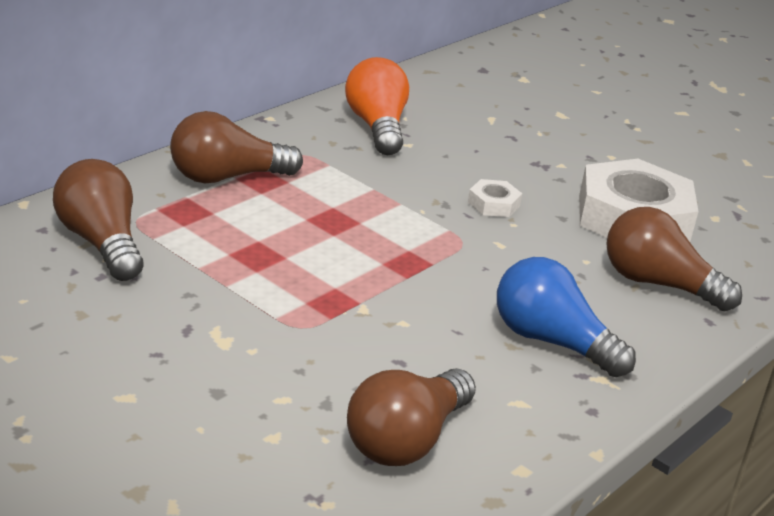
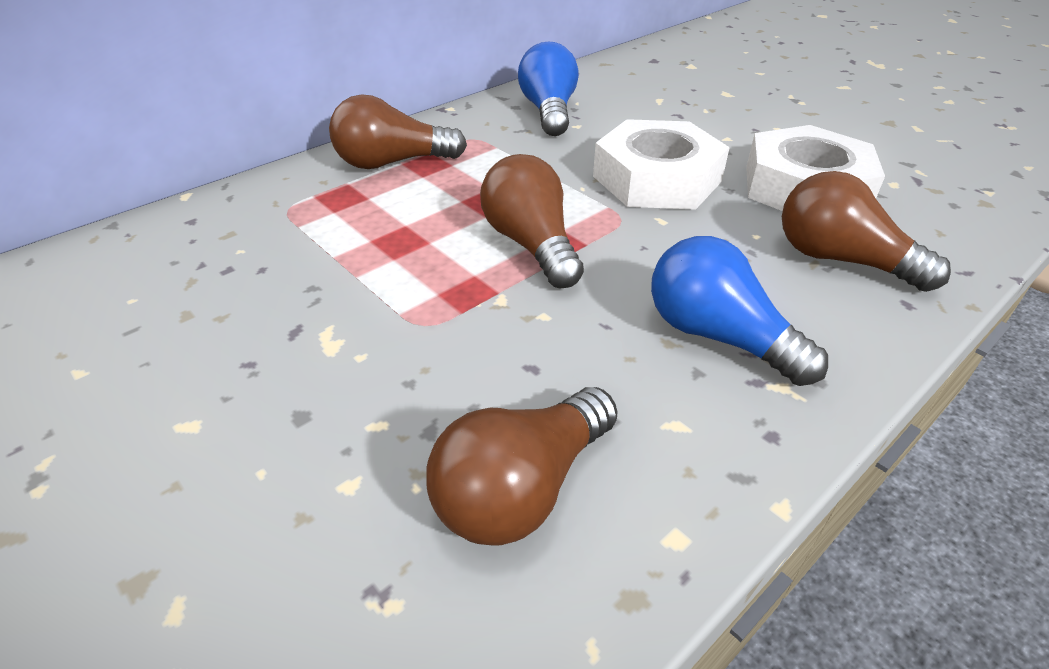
camera: 10 degrees right, 10 degrees up
brown light bulb [53,159,144,281] -> brown light bulb moved to [480,154,584,288]
orange light bulb [345,57,409,155] -> blue light bulb [518,42,579,136]
white nut [468,179,522,217] -> white nut [593,119,730,210], size x2.37

